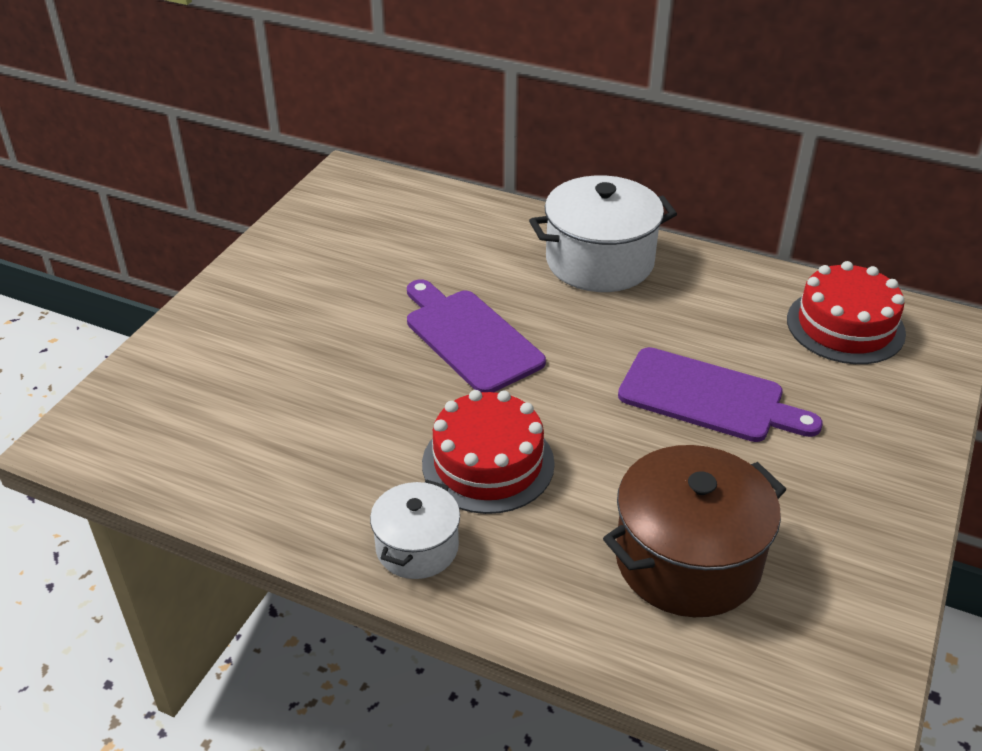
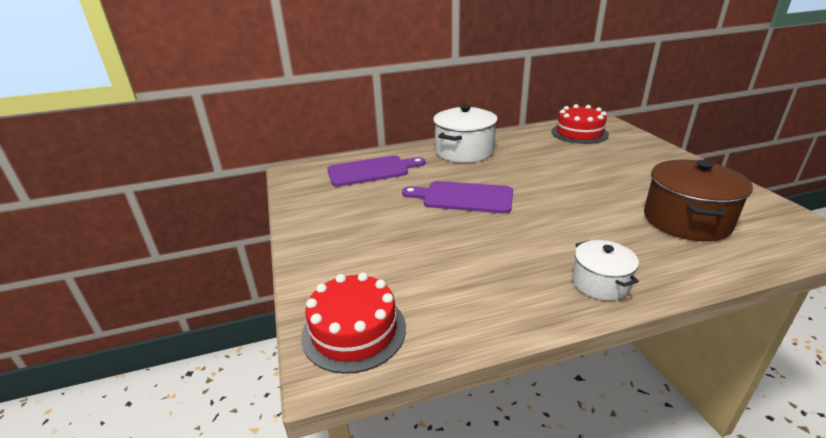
camera: 40 degrees left, 10 degrees down
red cake [422,390,555,514] -> red cake moved to [301,272,406,374]
purple cutting board [618,347,823,442] -> purple cutting board moved to [327,155,425,187]

